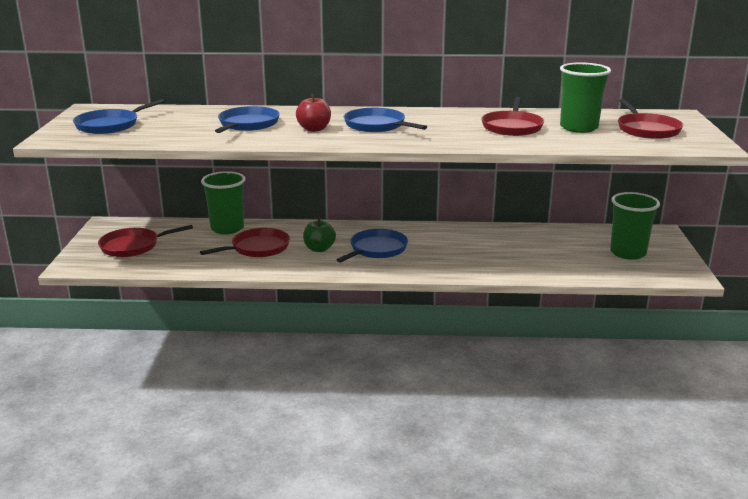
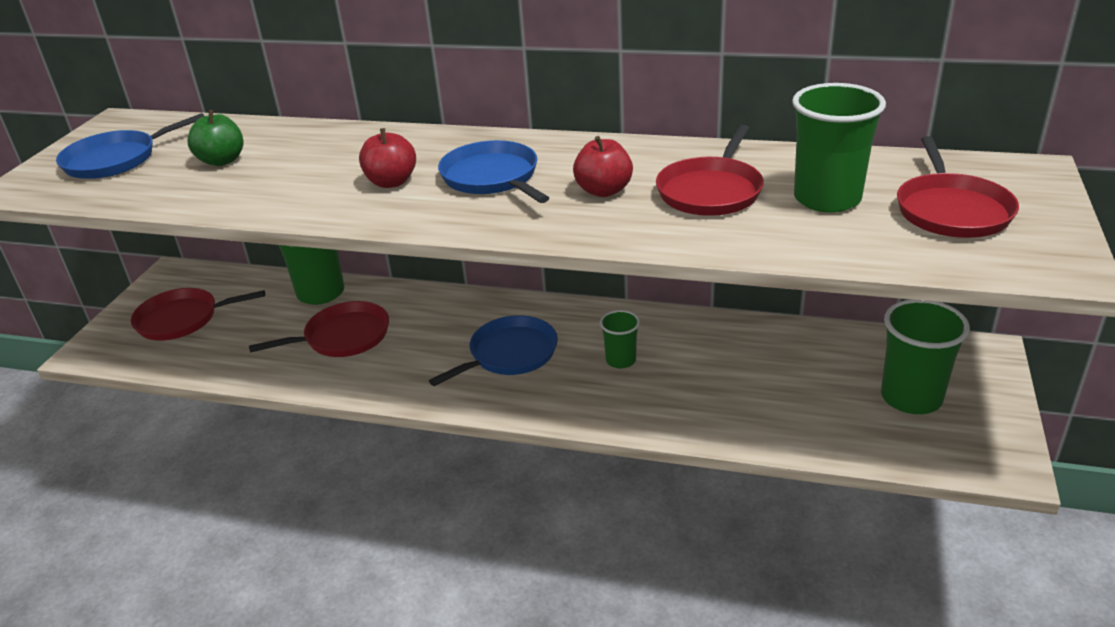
camera: 15 degrees right, 10 degrees up
blue pan [215,106,280,133] -> none
green apple [303,218,336,252] -> green apple moved to [188,110,243,166]
none -> red apple [573,136,633,197]
none -> green cup [600,310,640,368]

